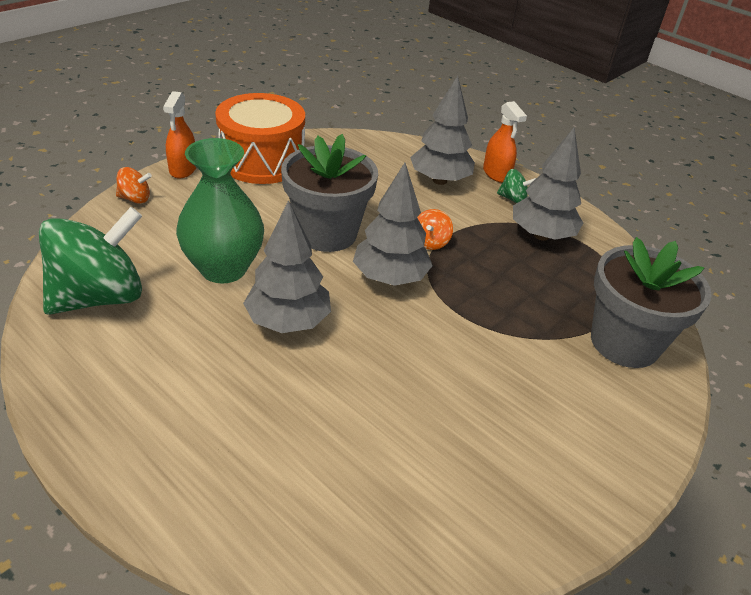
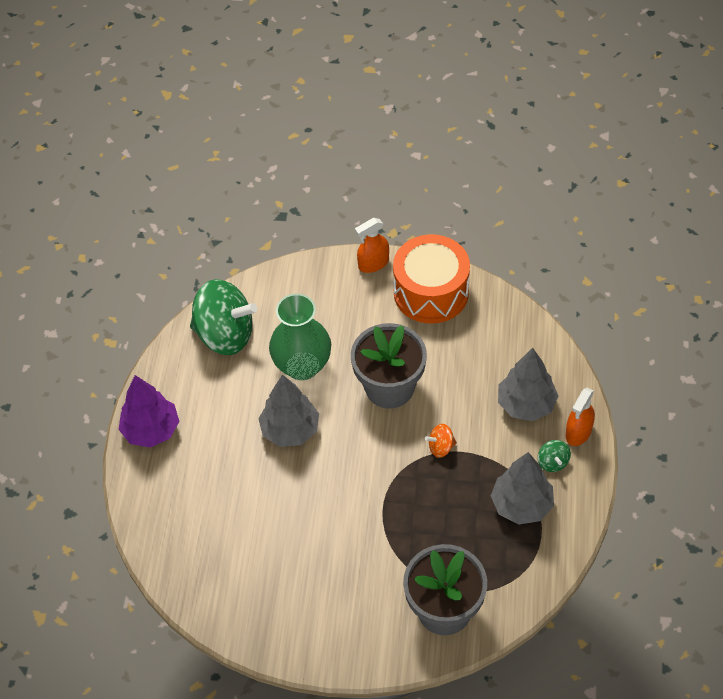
camera: 60 degrees right, 15 degrees up
orange spinning top [116,167,152,204] -> none
grey tree [353,163,433,286] -> none
none -> purple tree [118,375,179,448]

